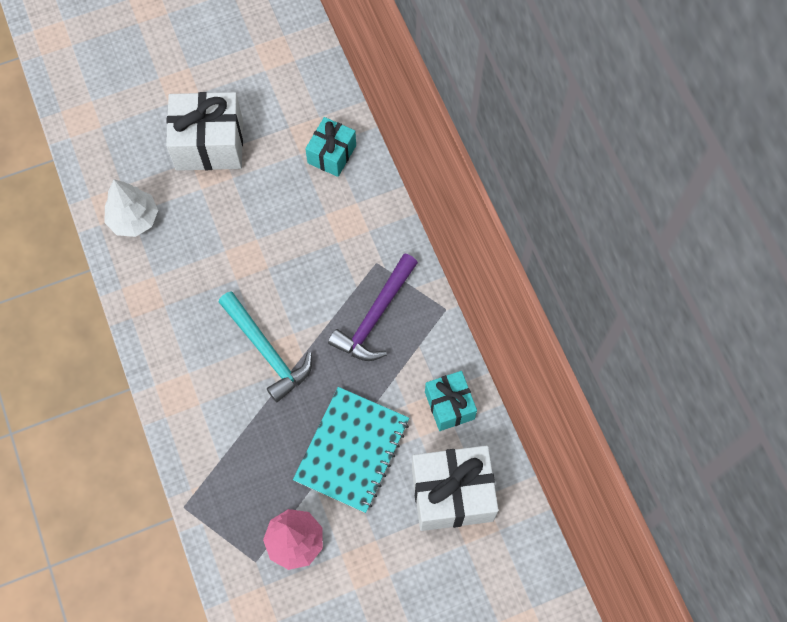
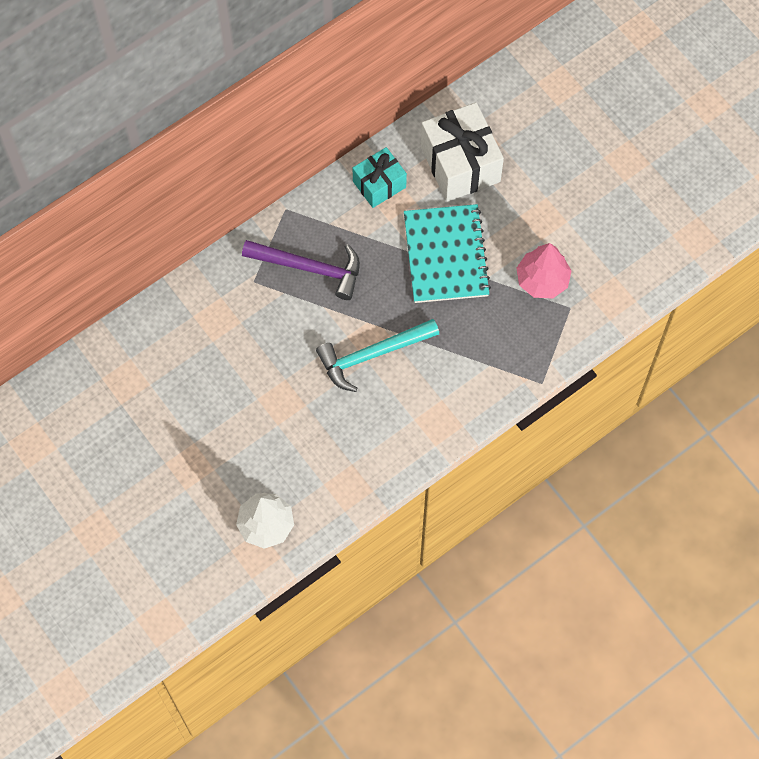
camera: 105 degrees left, 0 degrees up
white gift [166,92,243,171] -> none
turquoise hammer [219,291,312,402] -> turquoise hammer turned 150 degrees counterclockwise [316,319,439,392]
turquoise notebook [293,387,409,513] -> turquoise notebook turned 75 degrees clockwise [404,204,491,303]
turquoise gift [305,117,356,177] -> none

